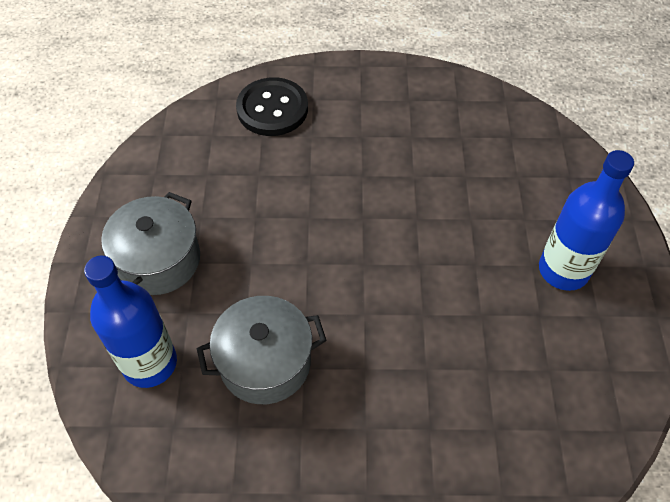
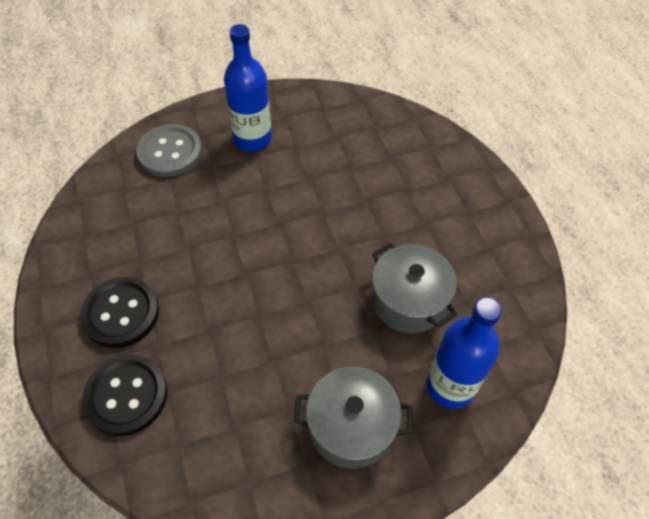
camera: 110 degrees left, 0 degrees up
none -> black button [80,277,159,348]
none -> grey button [136,124,202,177]

